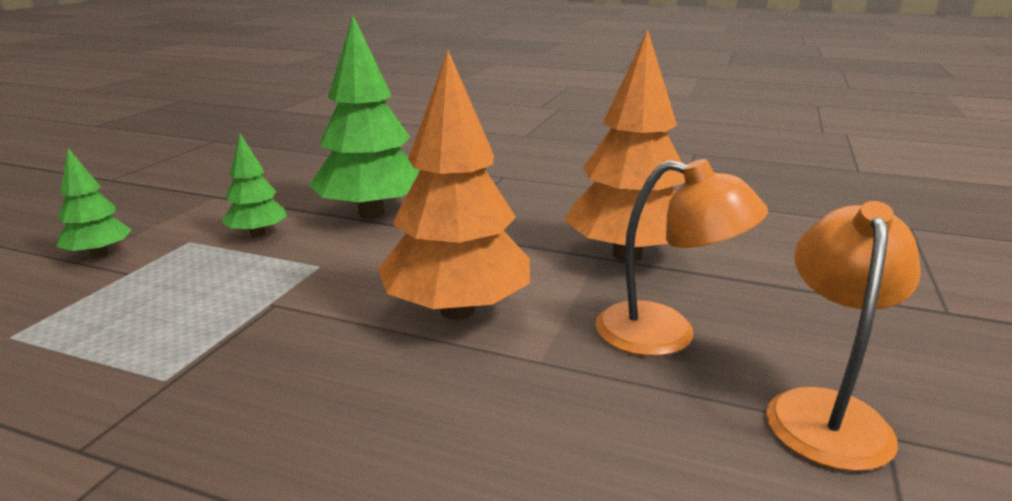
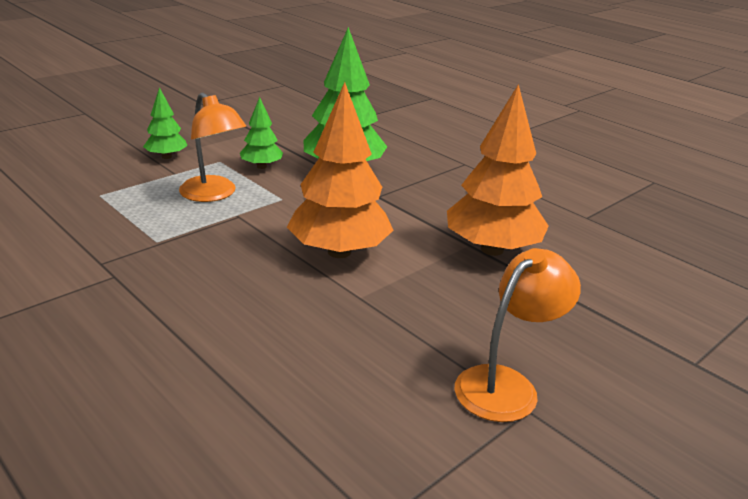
camera: 25 degrees right, 5 degrees up
orange lamp [595,159,768,356] -> orange lamp moved to [179,93,246,202]

